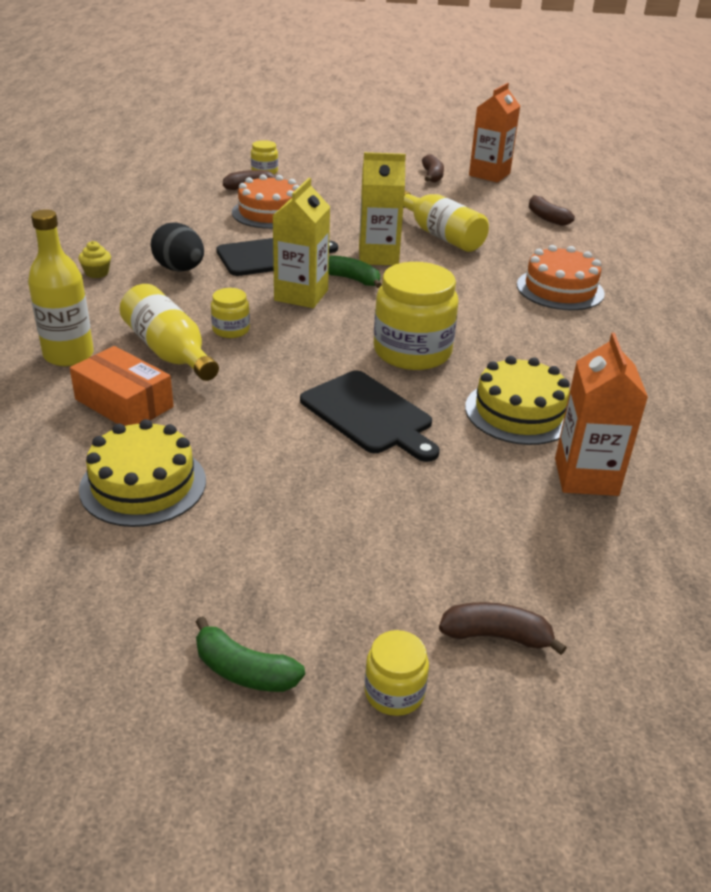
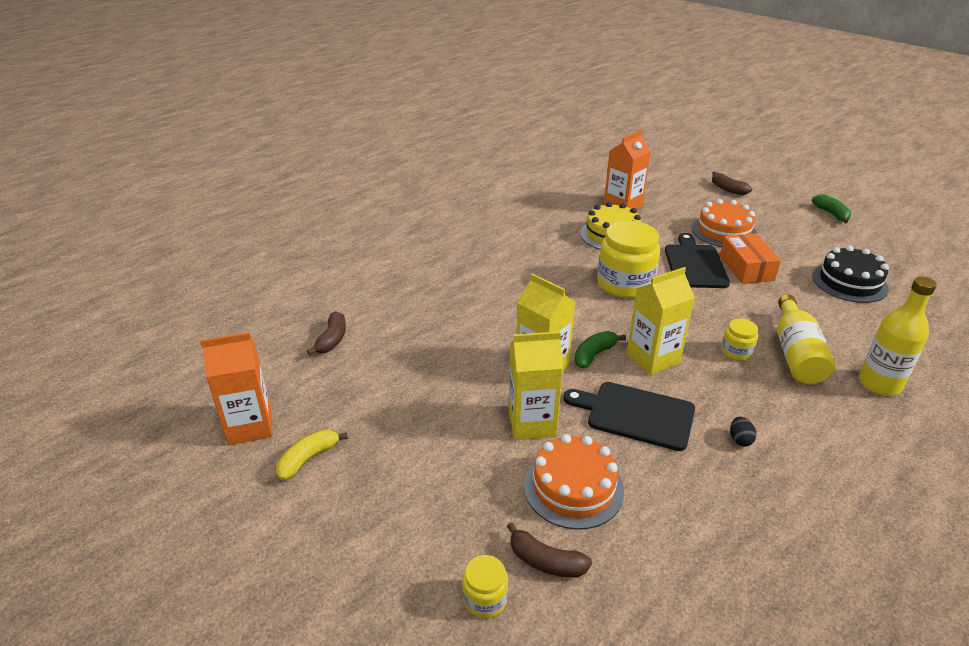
camera: 135 degrees left, 0 degrees up
orange box [70,346,174,426] -> orange box moved to [720,234,781,284]
yellow cupcake [78,241,111,278] -> none
yellow cake [79,419,206,527] -> black cake [812,246,889,303]
black egg [151,222,204,272] -> black egg [730,417,756,446], size x0.48
green banana [329,255,382,288] -> green banana turned 60 degrees clockwise [574,331,626,368]
yellow jar [364,630,429,716] -> none
yellow bottle [403,191,489,252] -> none
brown banana [422,154,444,183] -> yellow banana [276,429,348,481]
orange cake [517,245,605,310] -> orange cake moved to [692,199,757,247]
none -> yellow carton [508,331,563,440]

